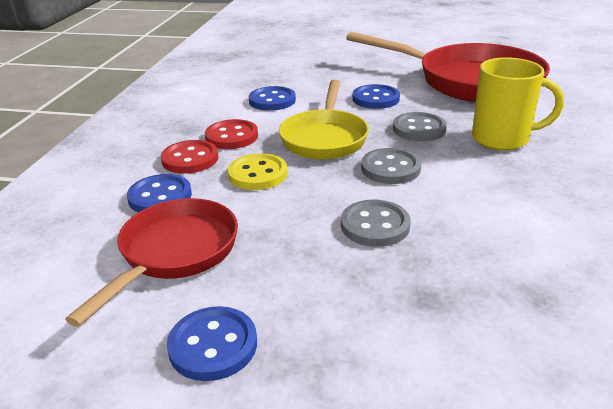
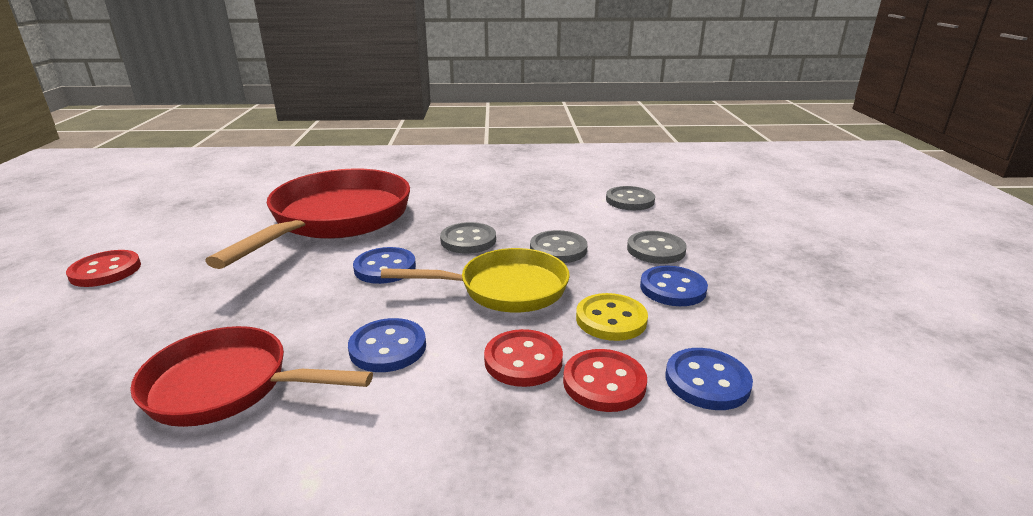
camera: 105 degrees left, 5 degrees down
red pan [65,198,238,327] -> red pan moved to [130,326,373,427]
blue button [167,306,257,381] -> blue button moved to [640,266,708,306]
yellow mug [472,57,564,150] -> none
none -> red button [66,250,141,287]
none -> grey button [606,186,655,210]

